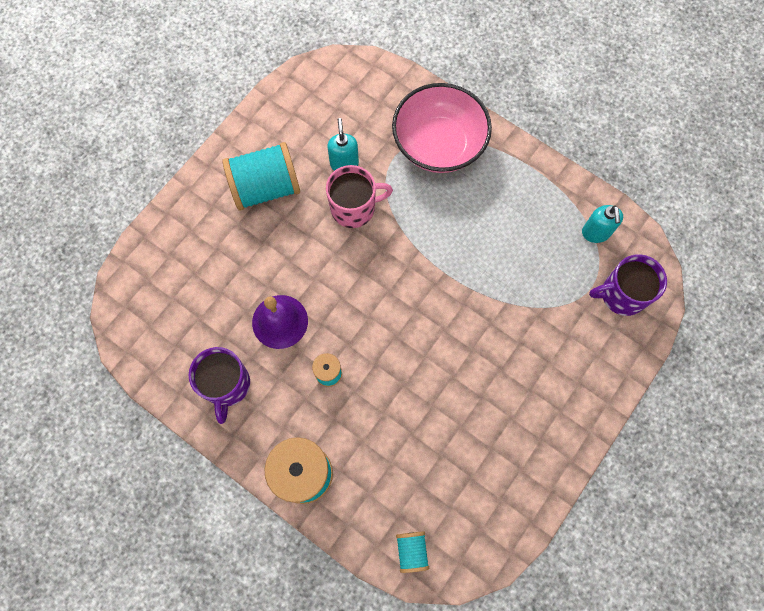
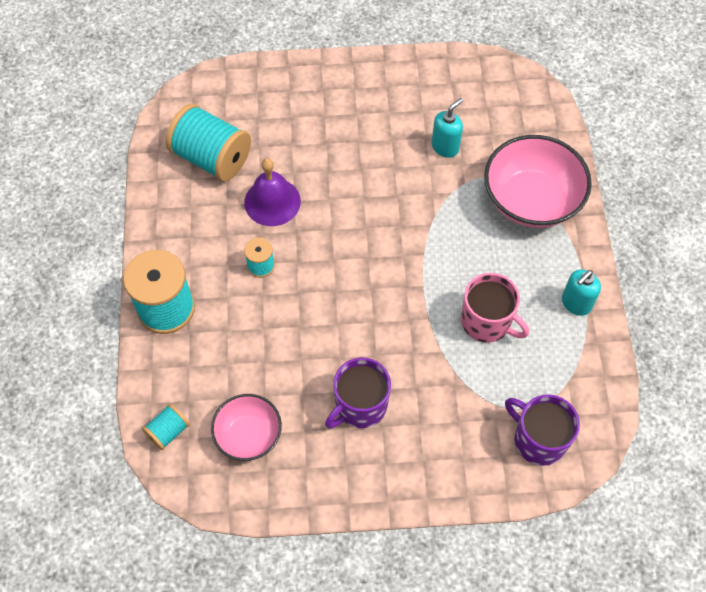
camera: 50 degrees right, 10 degrees down
purple mug [189,347,250,424] -> purple mug moved to [325,358,391,429]
turquoise spool [223,142,300,211] -> turquoise spool moved to [166,104,251,181]
pink mug [326,165,393,228] -> pink mug moved to [461,273,529,343]
turquoise soap dispenser [582,205,623,243] -> turquoise soap dispenser moved to [562,270,601,316]
none -> pink bowl [211,394,282,461]

